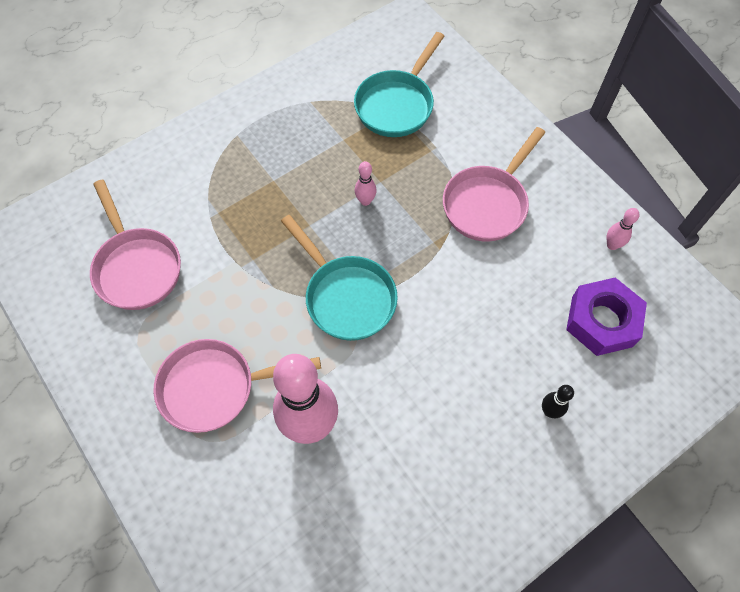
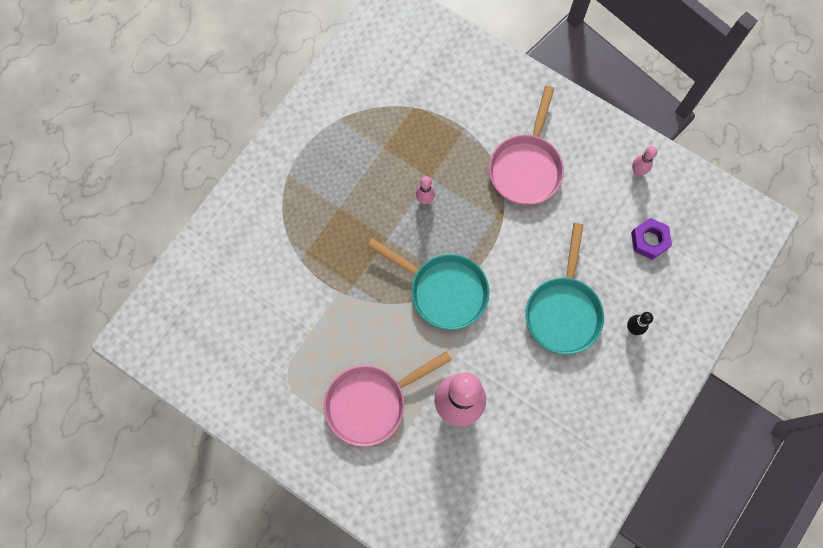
camera: 20 degrees left, 10 degrees up
pink pan [90,180,181,310] -> none
turquoise pan [354,32,445,137] -> turquoise pan moved to [526,223,604,354]
purple nut [566,277,647,356] -> purple nut [631,218,672,260], size x0.63

